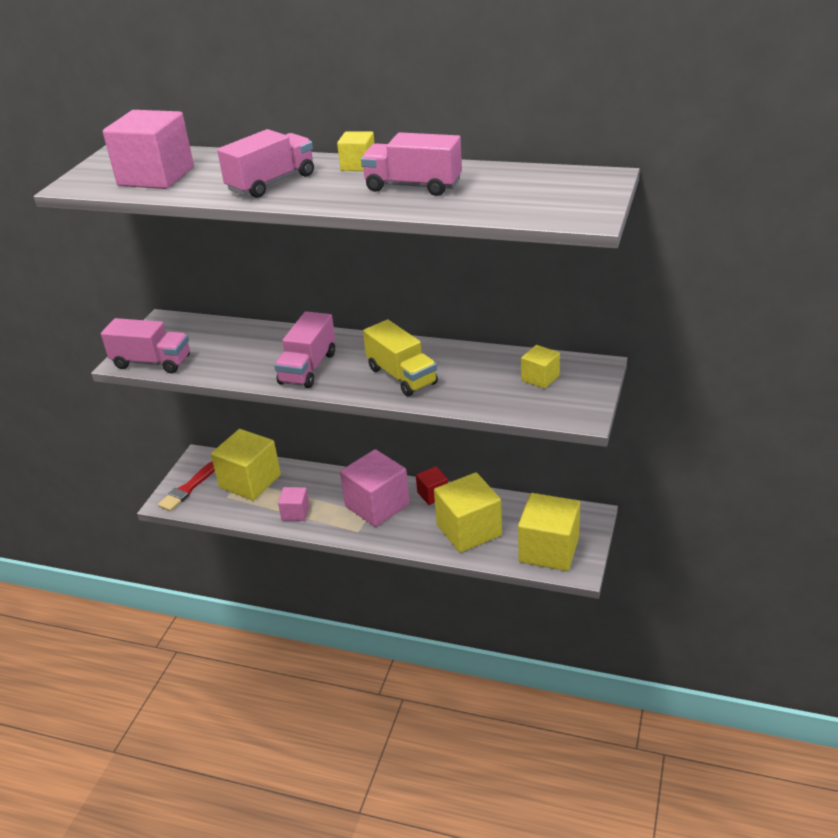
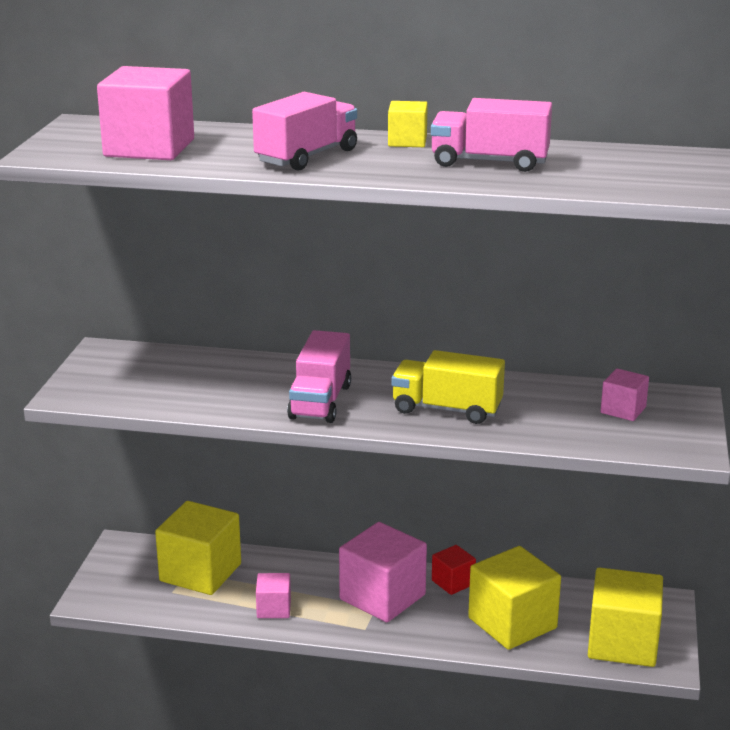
camera: 10 degrees left, 10 degrees down
pink truck [101,318,190,373] -> none
red brush [158,461,215,511] -> none
yellow truck [363,320,438,396] -> yellow truck turned 150 degrees clockwise [392,350,505,424]
yellow cube [521,345,560,389] -> pink cube [601,368,649,421]

